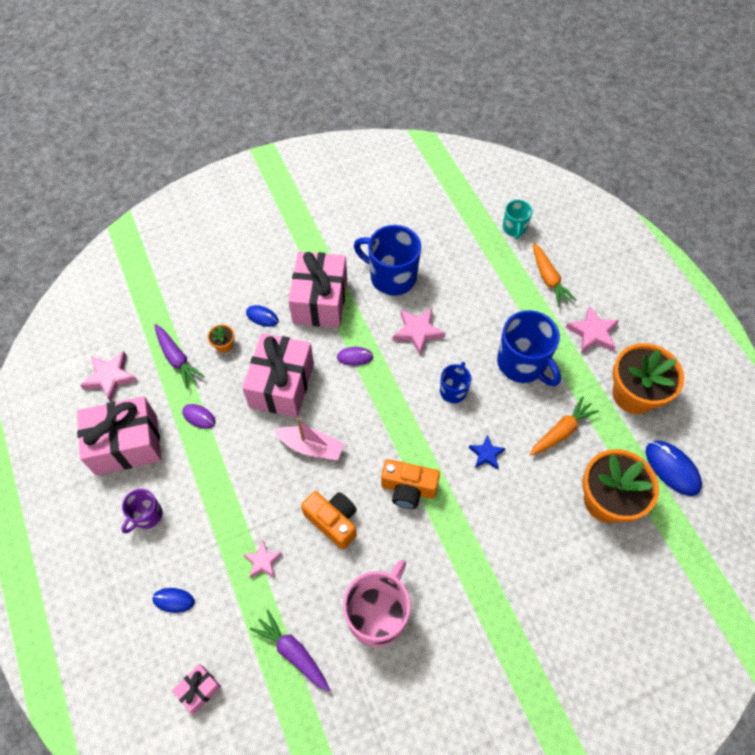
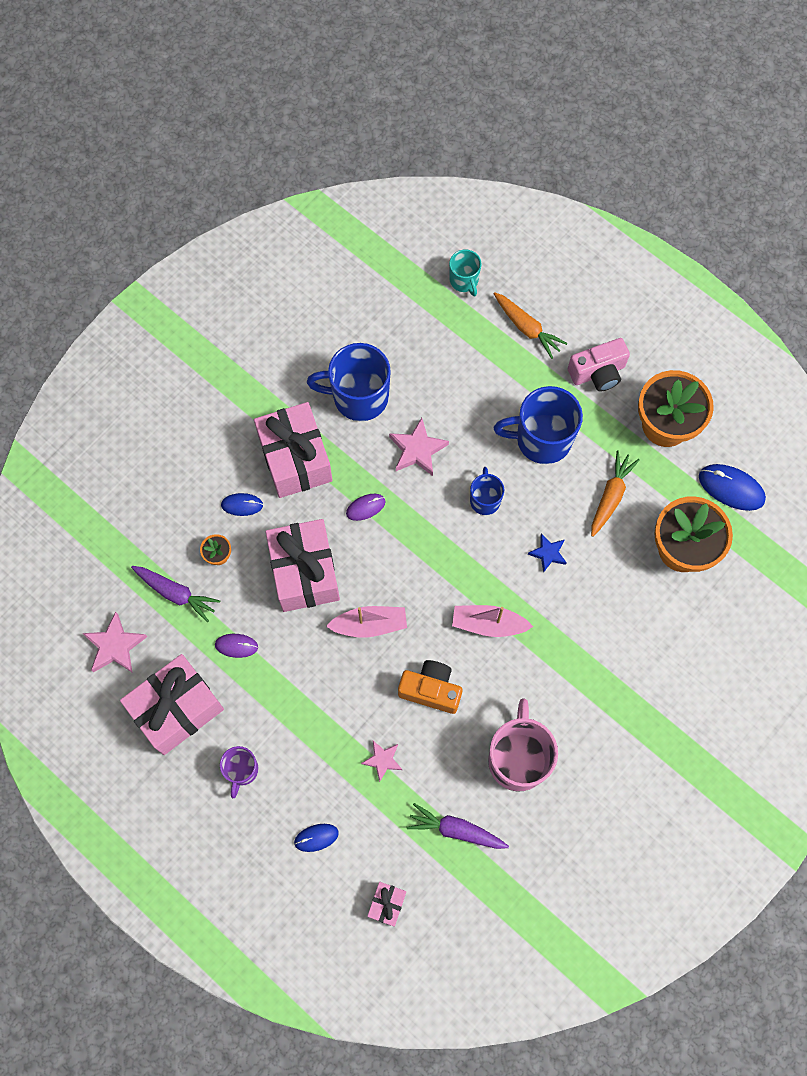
camera: 25 degrees left, 10 degrees up
orange camera [381,459,440,509] -> pink boat [452,605,533,637]
blue mug [497,310,561,386] -> blue mug turned 150 degrees clockwise [494,386,583,464]
pink star [566,306,619,353] -> pink camera [568,338,630,392]

